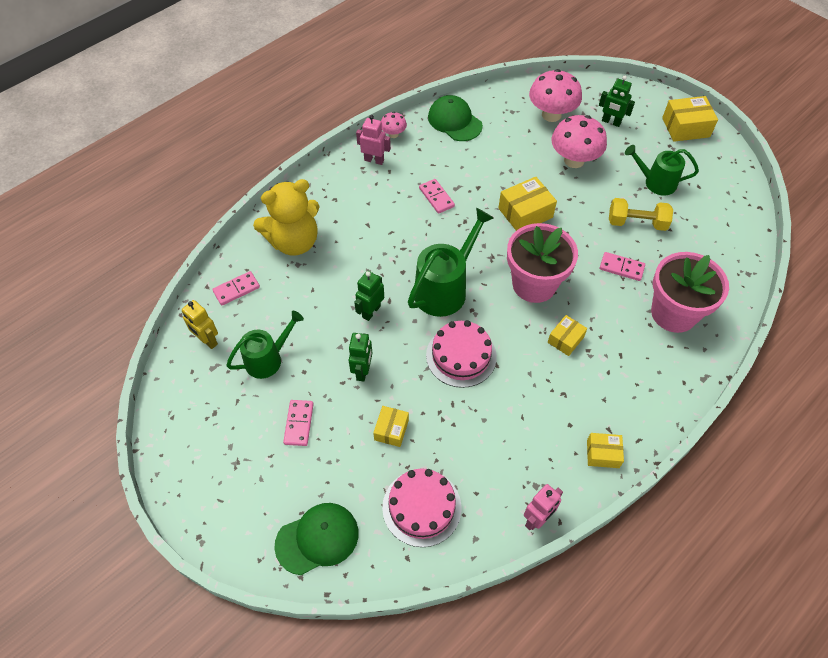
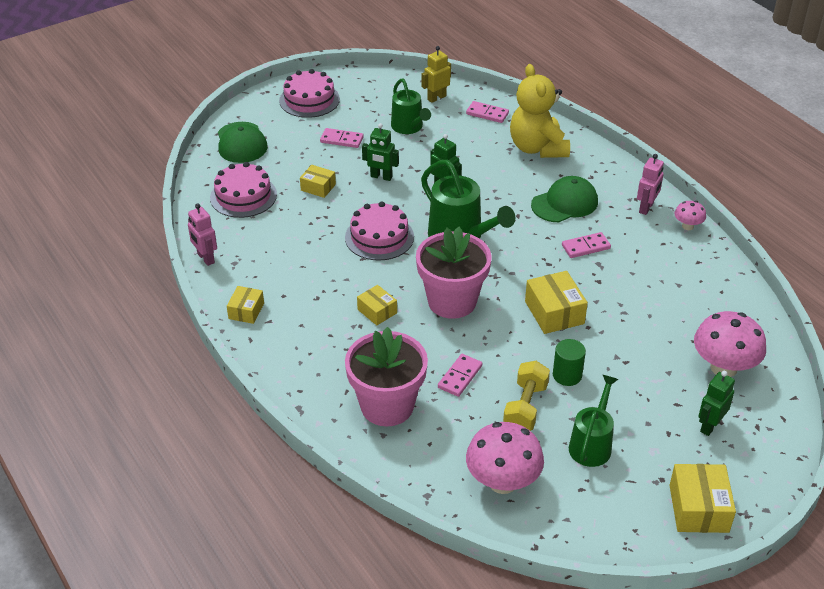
camera: 100 degrees right, 15 degrees down
pink domino [212,271,260,306] -> pink domino turned 45 degrees counterclockwise [466,101,509,123]
green cap [428,95,483,141] -> green cap moved to [531,176,598,222]
pink mushroom [551,115,607,168] -> pink mushroom moved to [466,422,544,494]
none -> pink cake [279,69,340,118]
none -> green cylinder [553,339,586,386]

